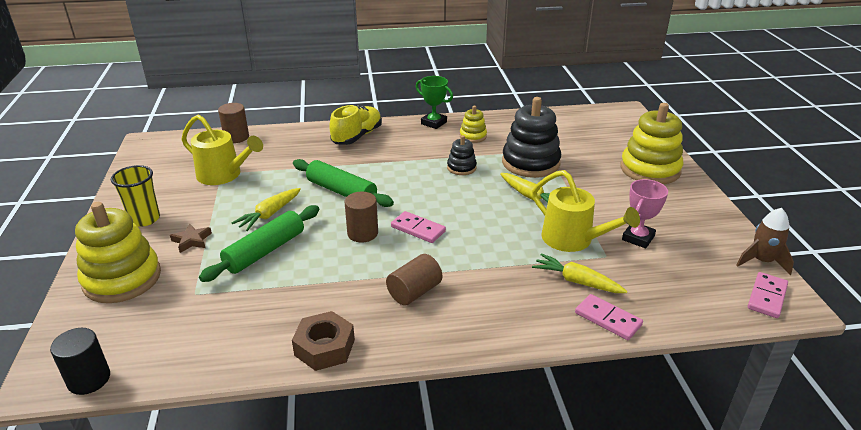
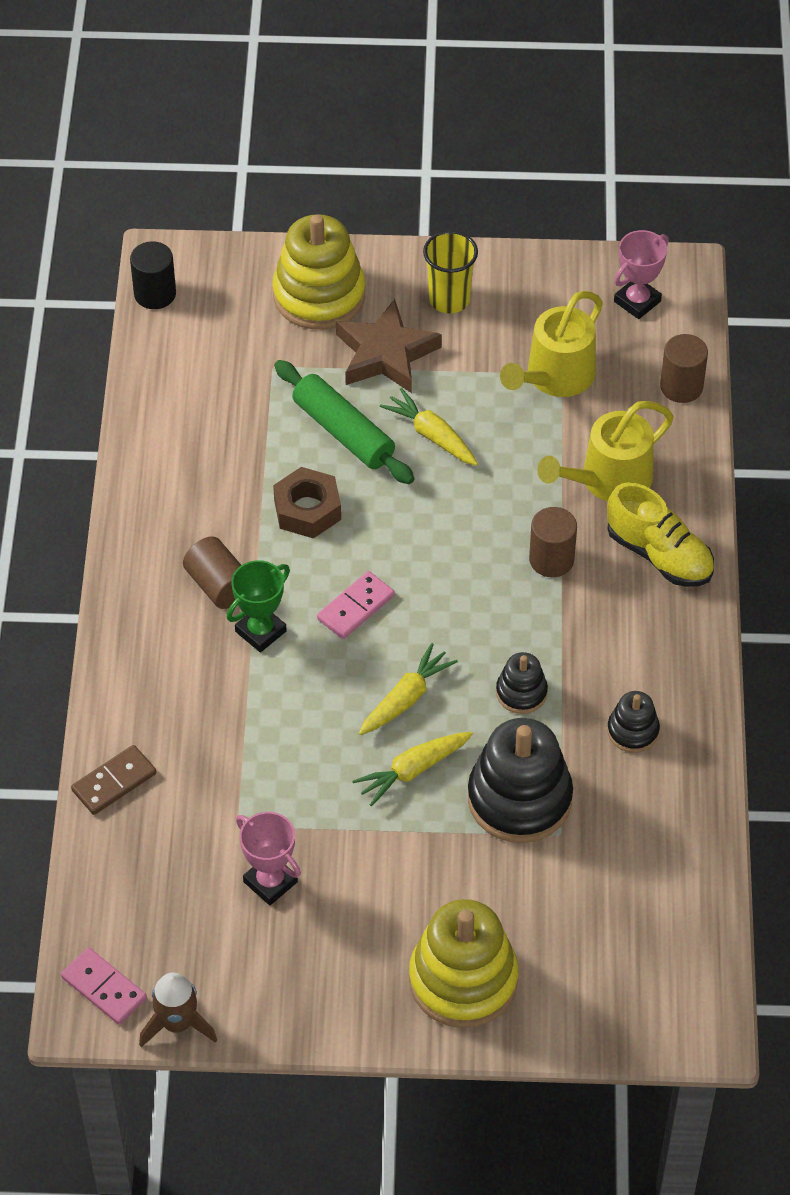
camera: 100 degrees right, 20 degrees up
brown star [170,223,212,253] -> brown star [336,299,442,393], size x2.00
brown nut [292,311,355,371] -> brown nut moved to [273,467,341,539]
green rolling pin [293,159,394,207] -> none
brown cylinder [344,192,378,243] -> brown cylinder moved to [529,507,577,577]
green trophy [416,76,453,129] -> green trophy moved to [227,560,290,652]
yellow stacking toy [460,106,487,143] -> black stacking toy [607,691,660,753]
yellow watering can [532,170,640,252] -> yellow watering can moved to [537,401,674,502]
yellow carrot [532,253,628,293] -> yellow carrot moved to [359,643,458,735]
pink domino [575,294,643,340] -> brown domino [71,745,156,815]
none -> pink trophy [614,230,669,319]

